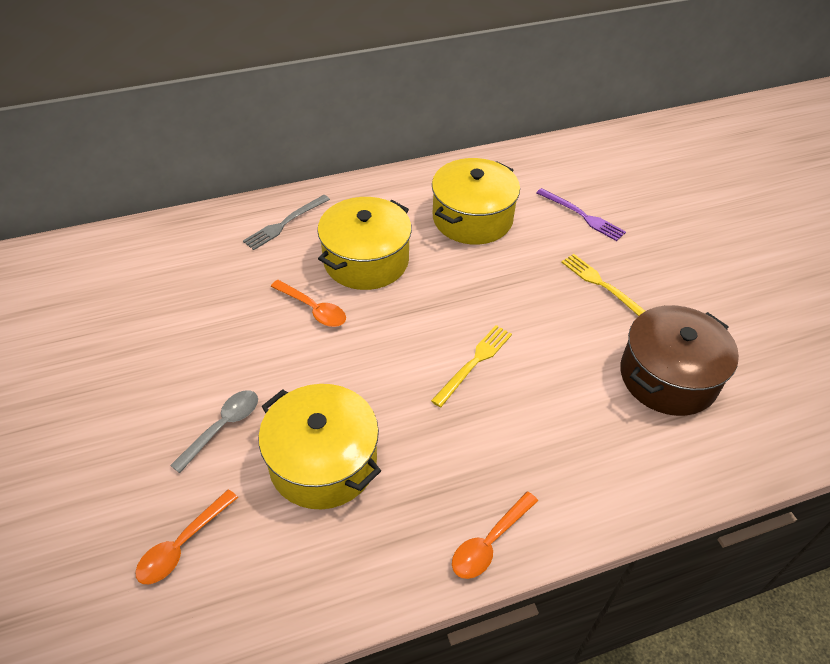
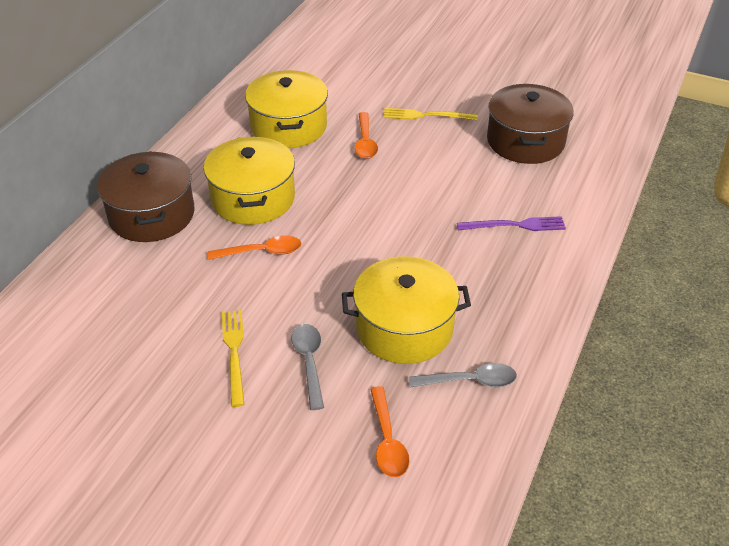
camera: 45 degrees left, 5 degrees down
grey fork [243,195,330,250] -> brown pot [97,151,195,242]
yellow fork [431,325,512,407] -> yellow fork moved to [222,310,244,407]
orange spoon [452,492,538,579] -> orange spoon moved to [355,112,378,159]
purple fork [536,188,626,241] -> purple fork moved to [457,216,566,231]
none -> grey spoon [409,363,517,387]

